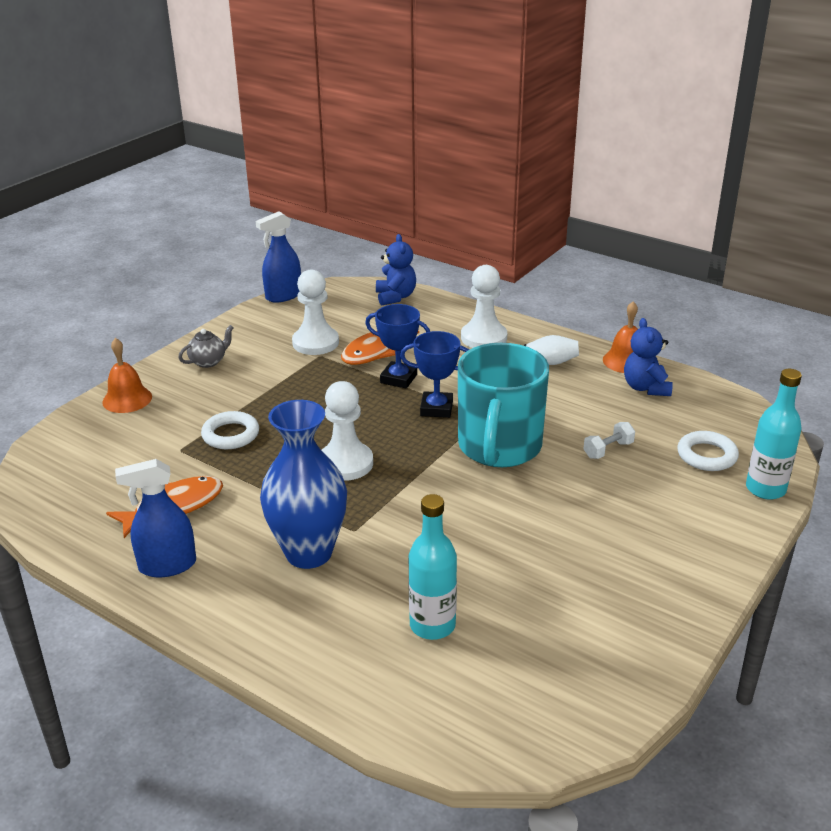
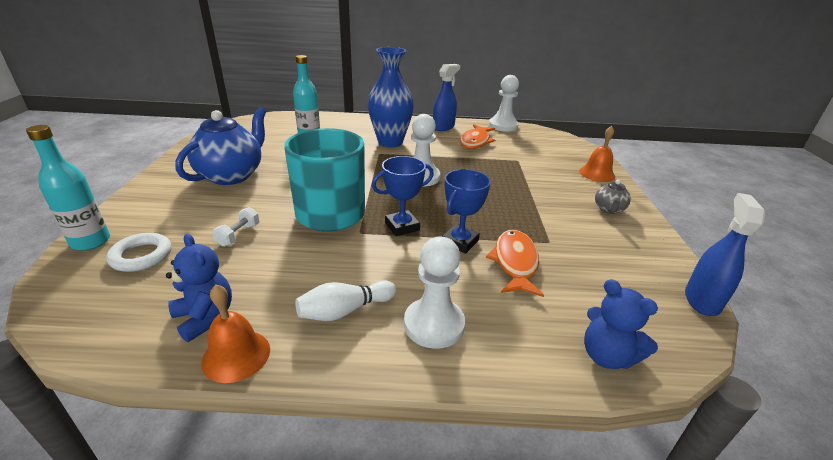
camera: 145 degrees right, 0 degrees up
white ring [201,411,259,449] -> none
white pawn [292,269,339,355] -> white pawn moved to [489,75,519,132]
blue trophy [365,304,430,389] -> blue trophy turned 45 degrees counterclockwise [442,169,491,254]
none -> blue teapot [175,107,266,185]

